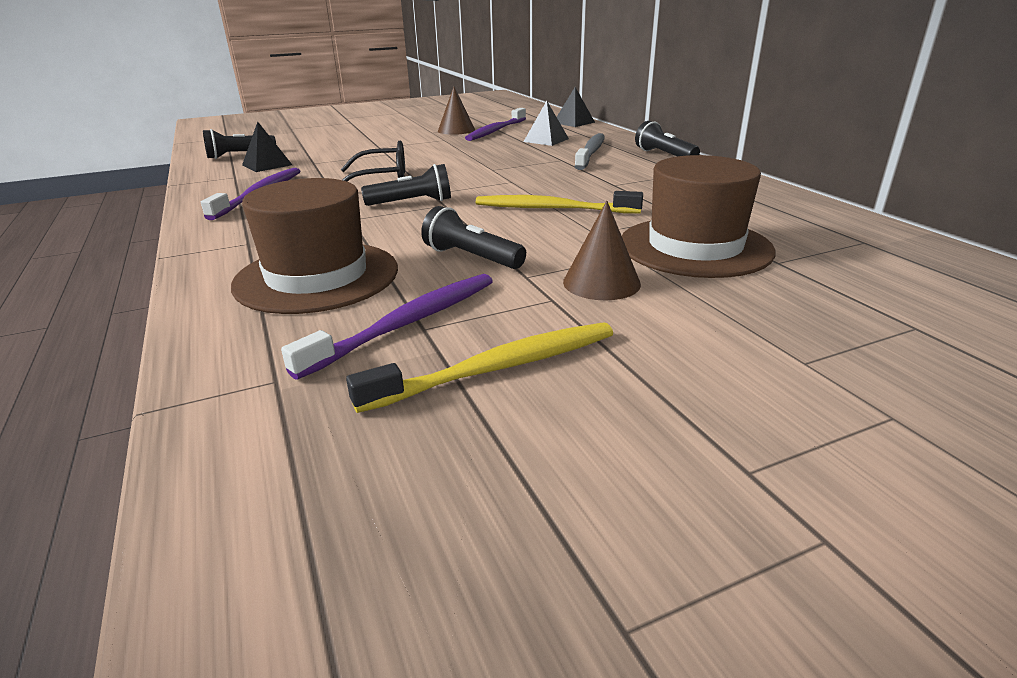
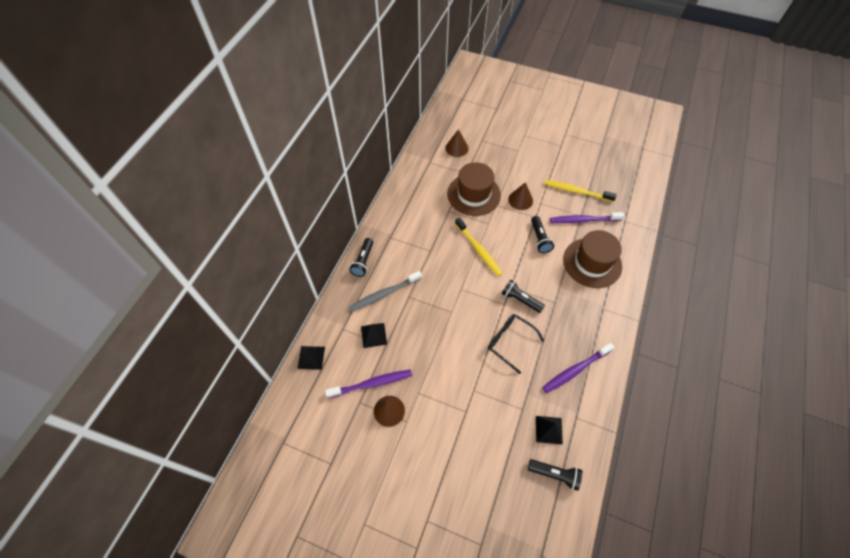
camera: 135 degrees left, 30 degrees up
none -> brown cone [445,129,468,157]

